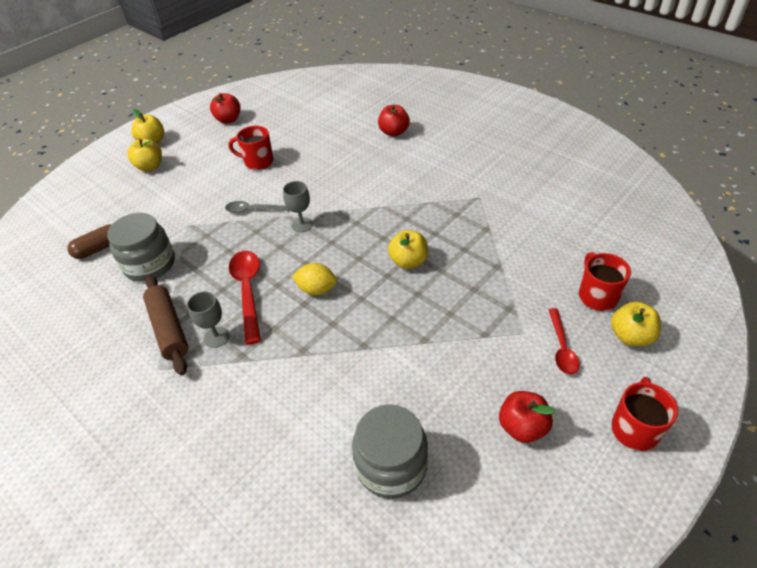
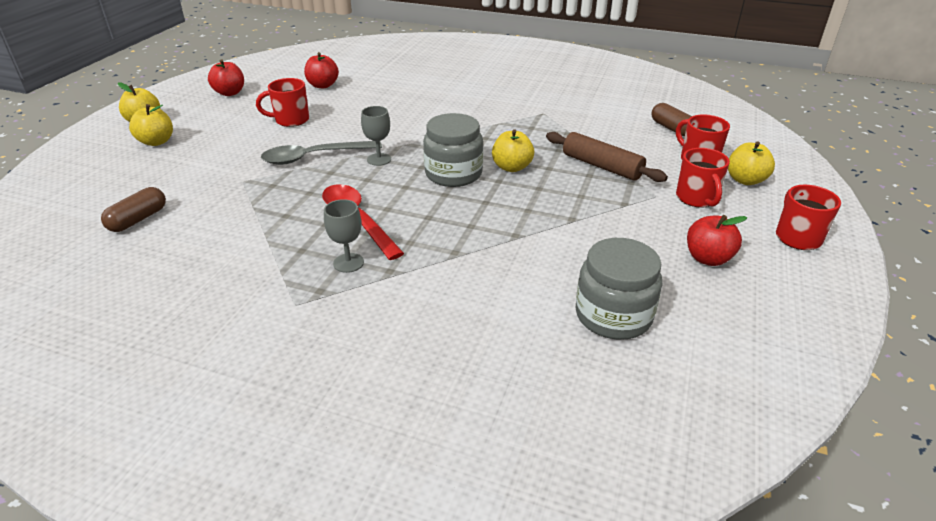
camera: 25 degrees left, 10 degrees down
grey jar [107,213,175,282] -> grey jar moved to [423,113,483,187]
brown rolling pin [143,275,188,375] -> brown rolling pin moved to [546,132,668,182]
grey spoon [225,201,290,213] -> grey spoon [261,141,382,165], size x1.59
yellow lemon [292,263,337,295] -> none
red apple [378,105,410,137] -> red apple moved to [304,52,339,88]
red spoon [548,308,580,375] -> red mug [676,148,730,207]
none -> brown capsule [652,103,692,136]

